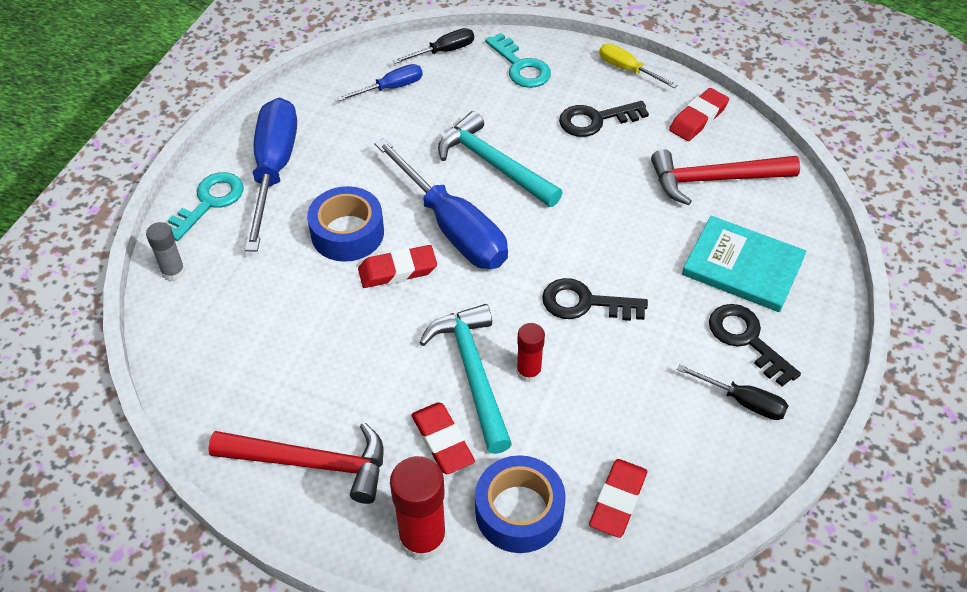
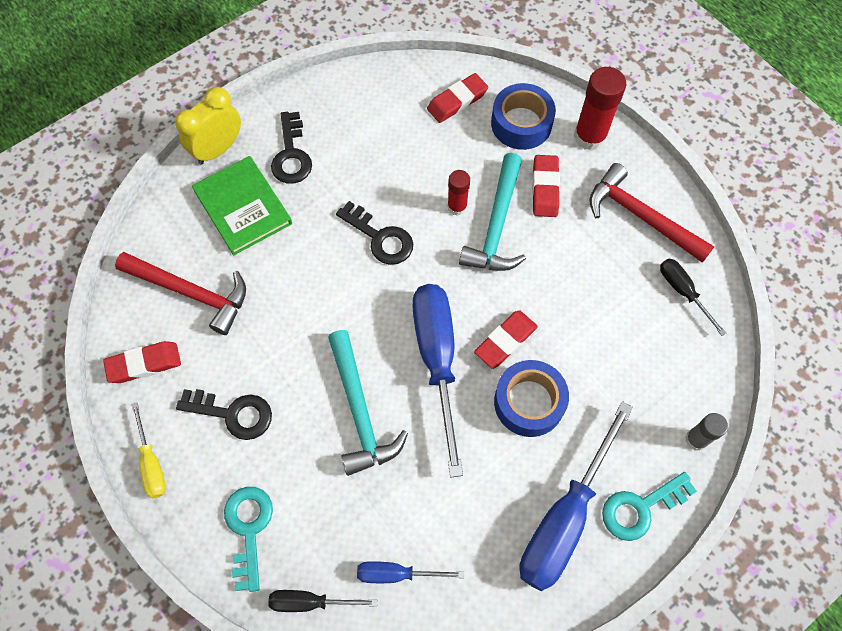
camera: 150 degrees left, 15 degrees up
red eraser [358,245,437,288] -> red eraser turned 60 degrees counterclockwise [474,310,538,369]
black screwdriver [677,364,788,420] -> black screwdriver moved to [660,258,726,336]
turquoise book [682,216,807,312] -> green book [192,156,292,255]
none -> yellow clock [175,87,241,165]

